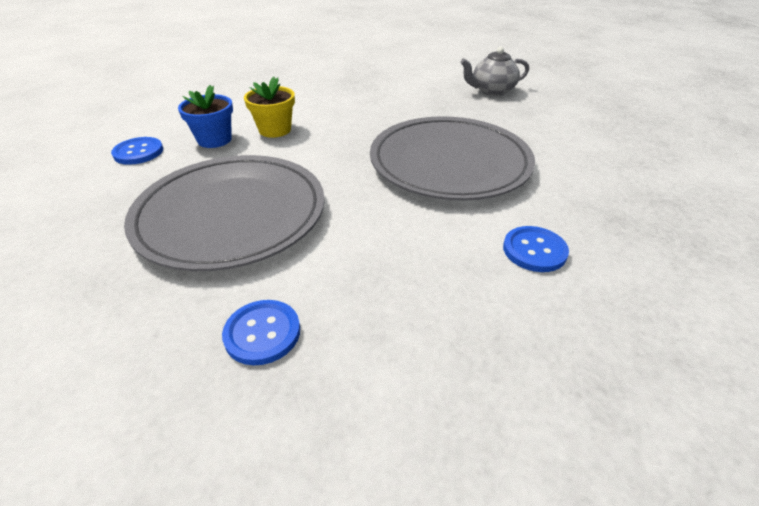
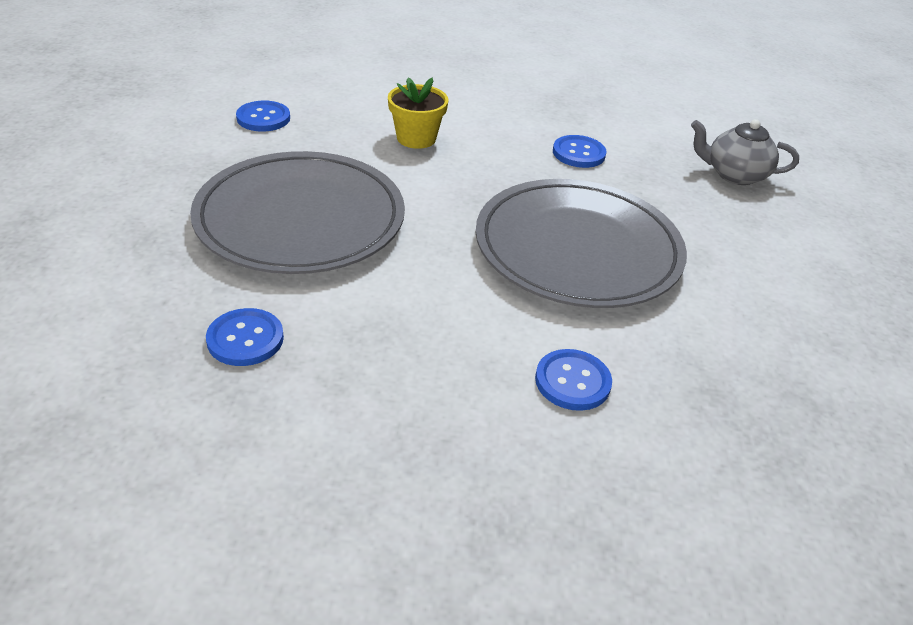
camera: 25 degrees right, 0 degrees up
blue flower pot [178,85,233,148] -> none
none -> blue button [553,135,607,168]

